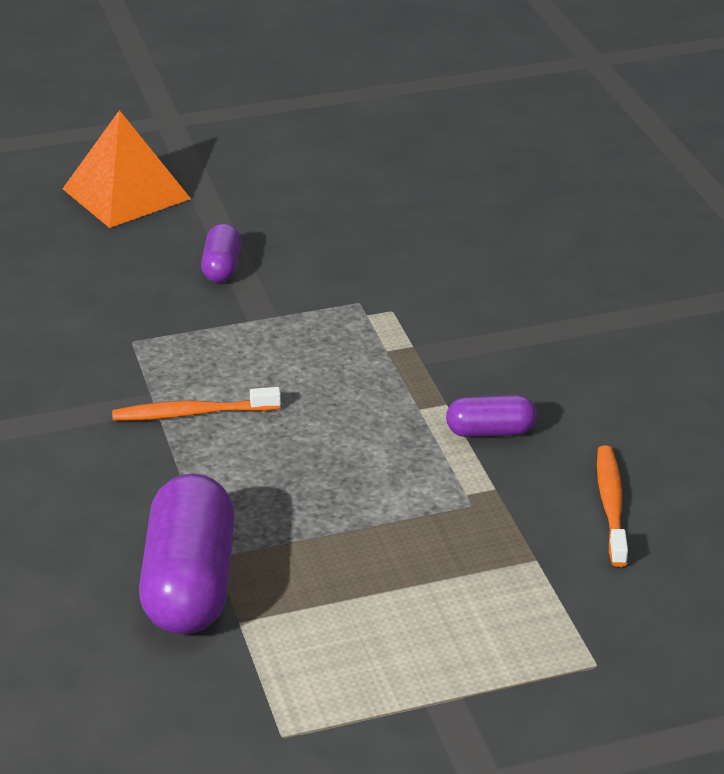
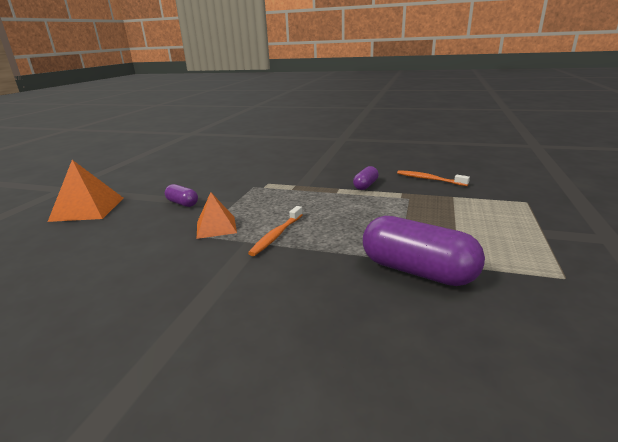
camera: 55 degrees left, 10 degrees down
none -> orange pyramid [197,192,237,239]

